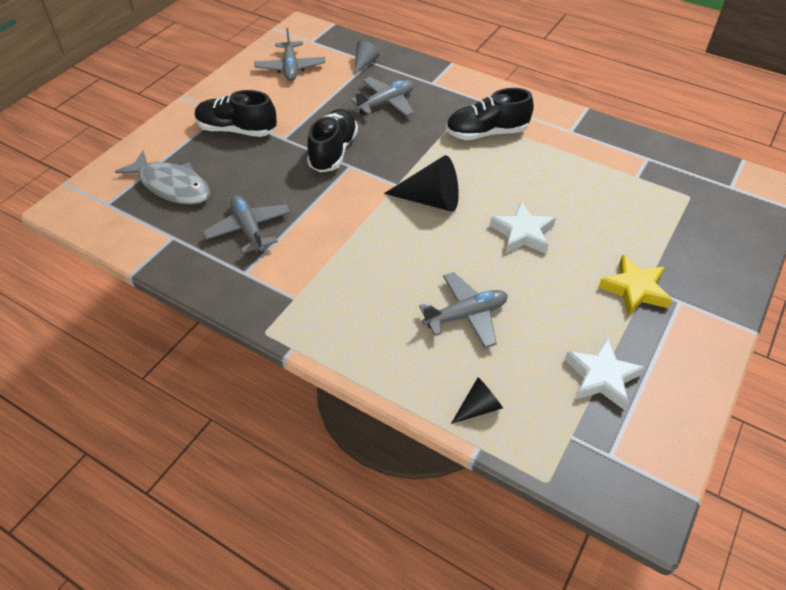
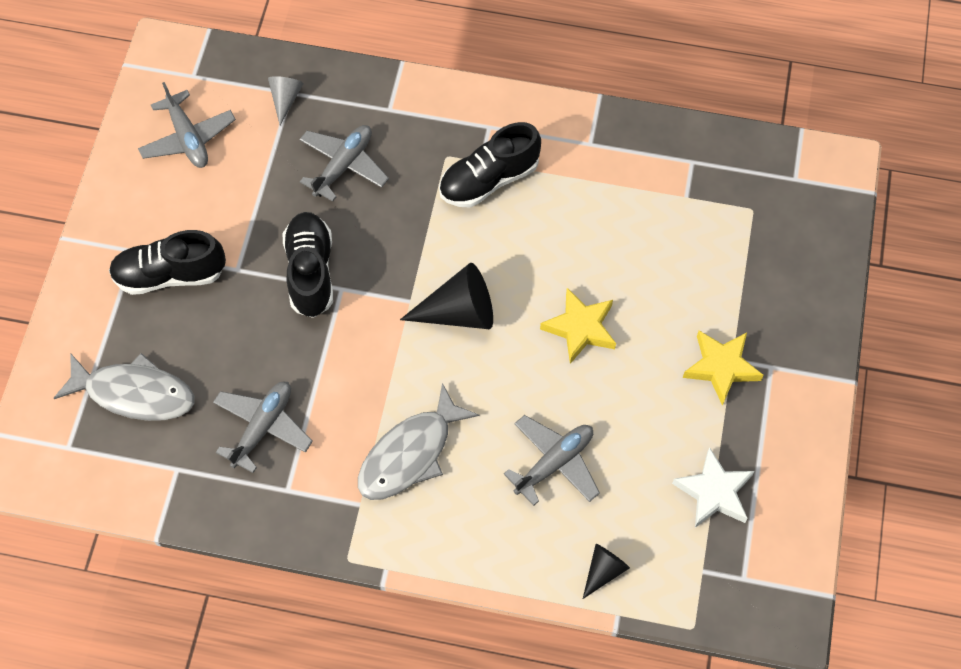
camera: 20 degrees left, 15 degrees up
grey plane [203,195,291,254] -> grey plane turned 75 degrees clockwise [213,382,313,473]
white star [490,202,556,254] -> yellow star [540,288,616,364]
none -> grey fish [358,383,479,500]

